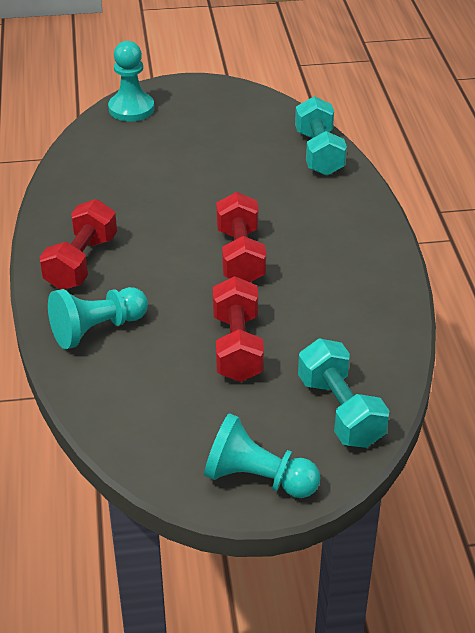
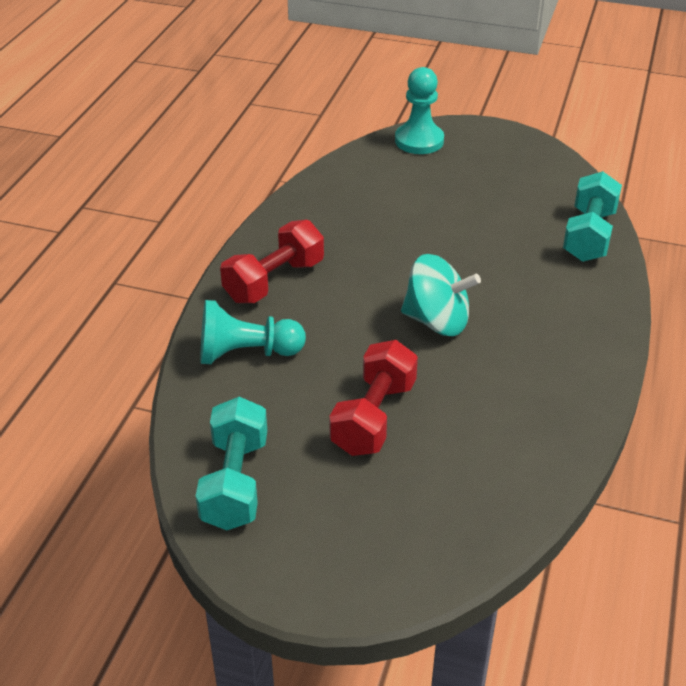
camera: 25 degrees right, 0 degrees up
turquoise pawn [204,413,320,498] -> none
red dumbbell [216,192,266,282] -> turquoise spinning top [401,254,481,336]
turquoise dumbbell [298,338,389,448] -> turquoise dumbbell moved to [196,397,267,530]

